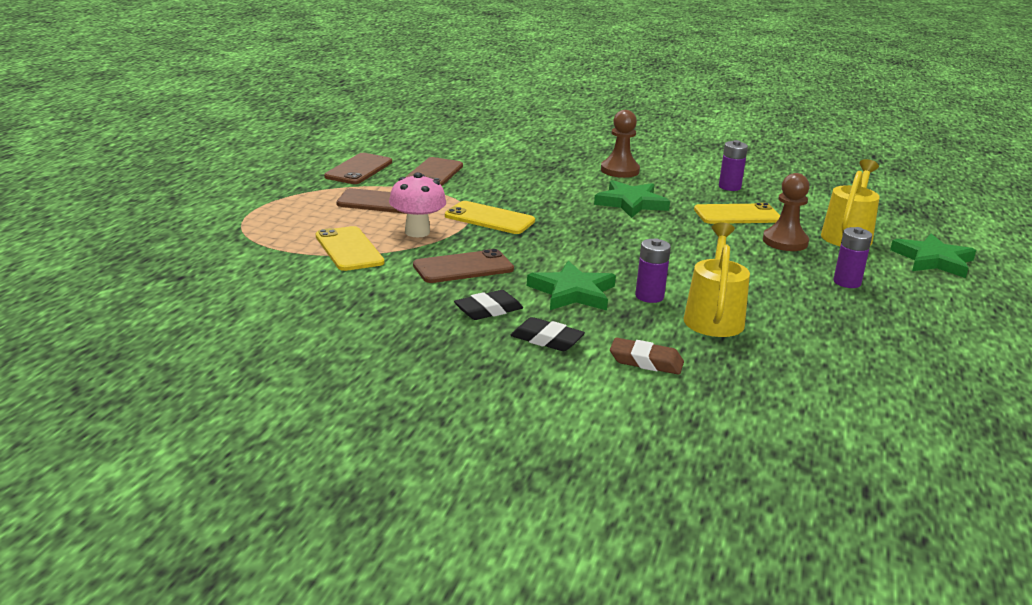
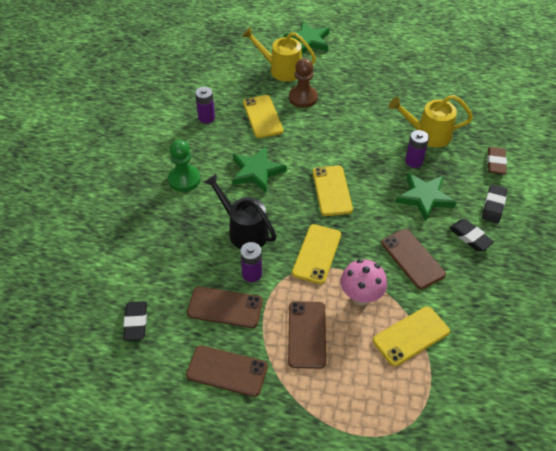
camera: 95 degrees left, 25 degrees up
brown pawn [601,110,640,178] -> green pawn [168,140,201,192]
purple battery [833,227,872,288] -> purple battery moved to [240,242,262,282]
none -> black eraser [123,301,147,340]
none -> black watering can [204,174,276,249]
none -> yellow phone [313,166,353,216]

